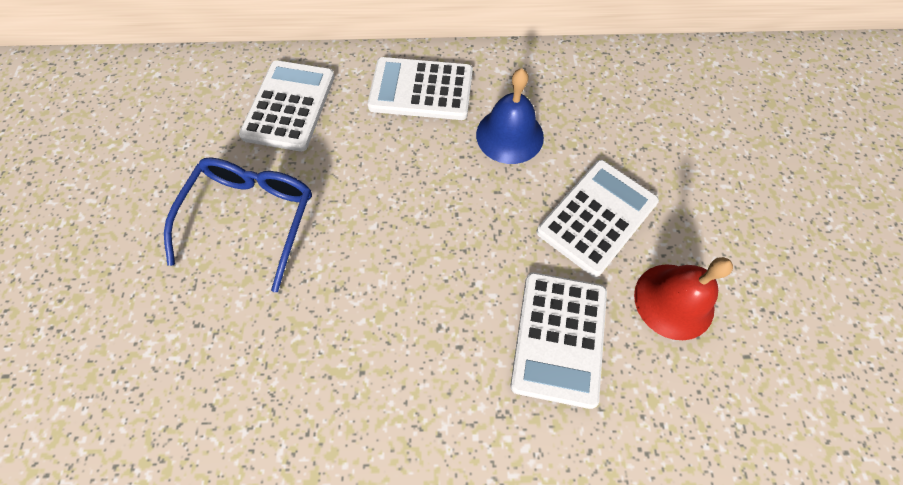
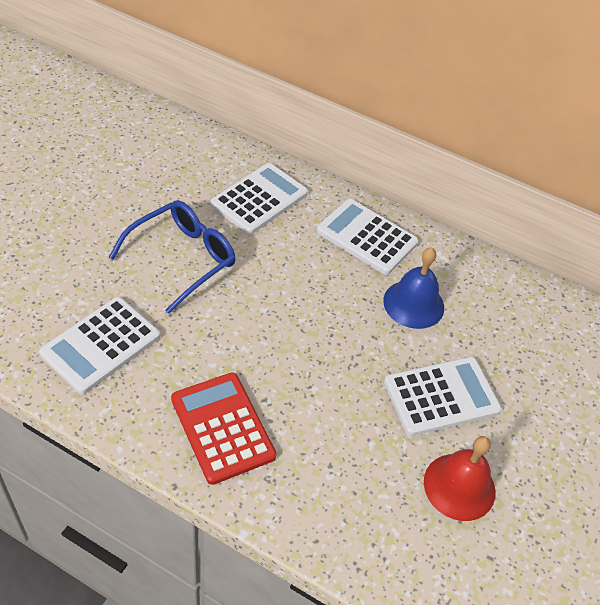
camera: 25 degrees right, 15 degrees down
white calculator [510,272,607,409] -> white calculator moved to [39,297,160,394]
none -> red calculator [171,373,276,485]

